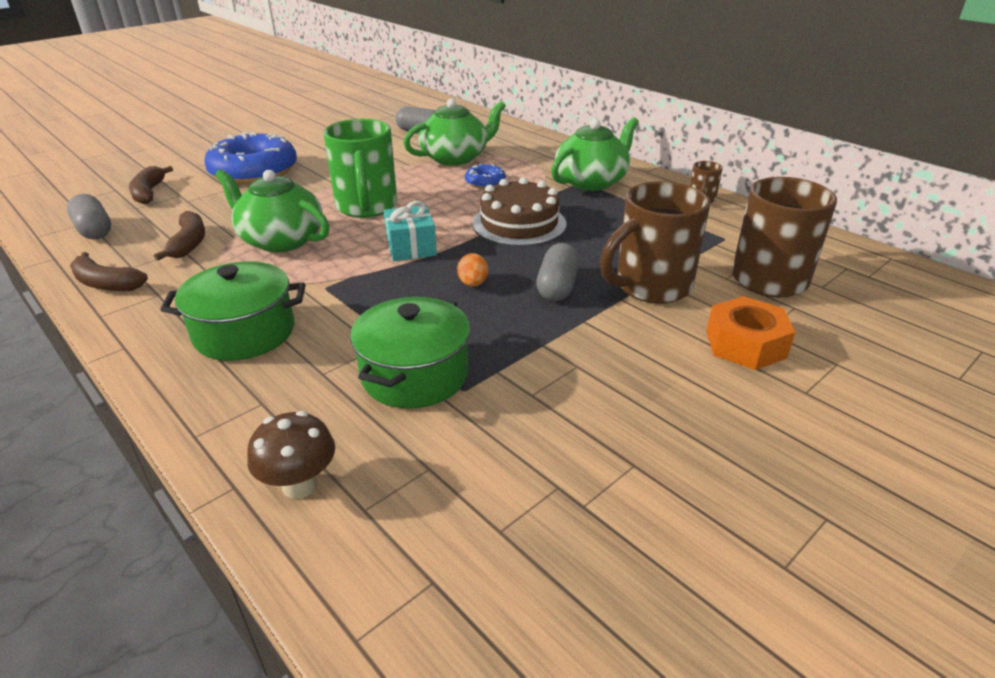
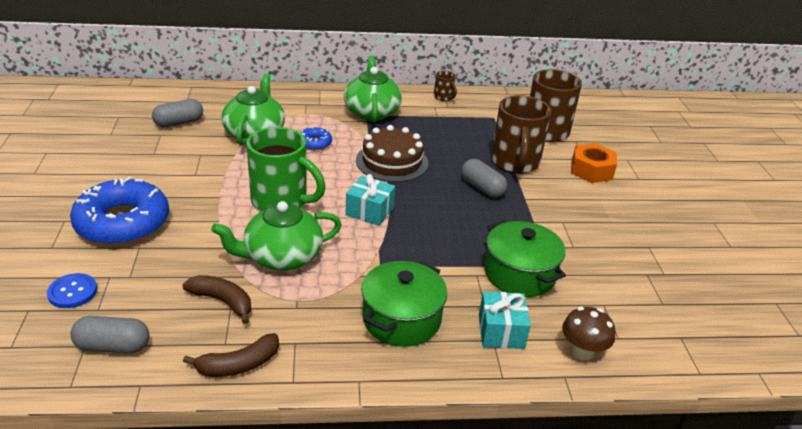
camera: 55 degrees left, 0 degrees up
brown banana [129,166,173,204] -> blue button [47,273,97,308]
orange egg [457,253,488,287] -> none
none -> turquoise gift [479,292,531,349]

